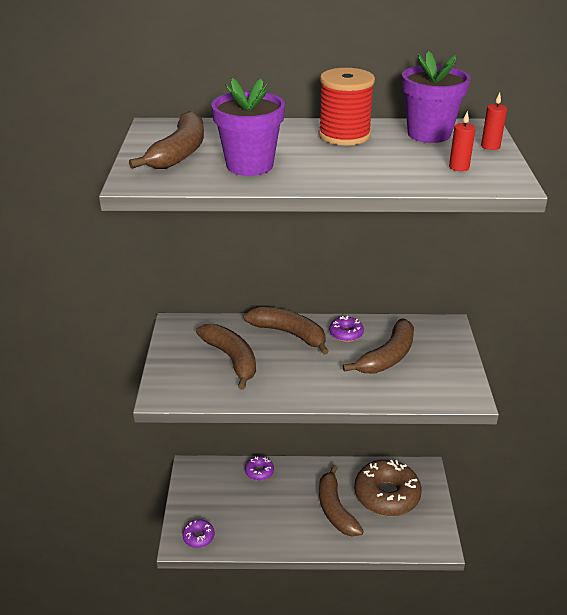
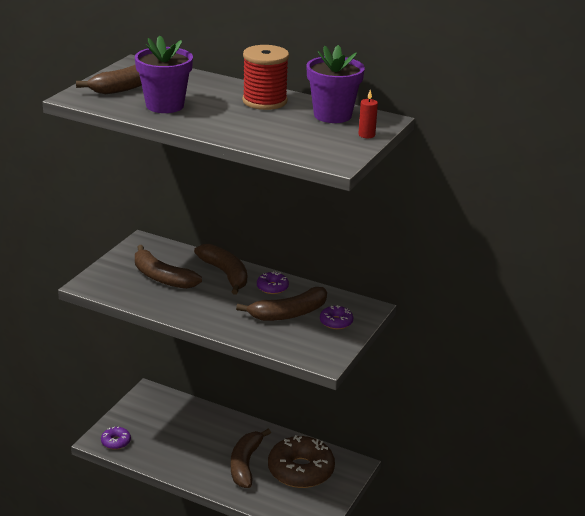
camera: 25 degrees right, 5 degrees down
brown banana [196,324,256,390] -> brown banana turned 135 degrees clockwise [135,245,202,289]
purple donut [245,456,274,481] -> purple donut moved to [320,305,353,330]
red candle [449,111,476,171] -> none

